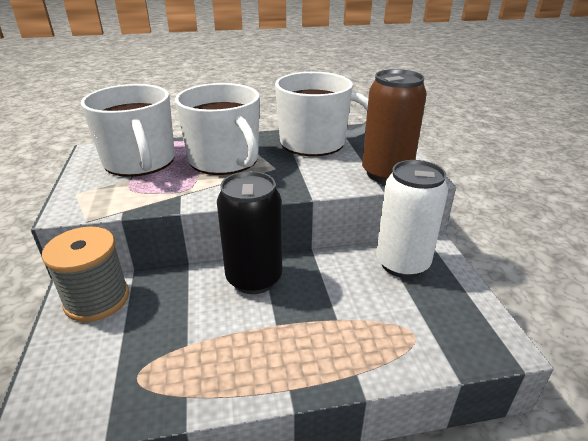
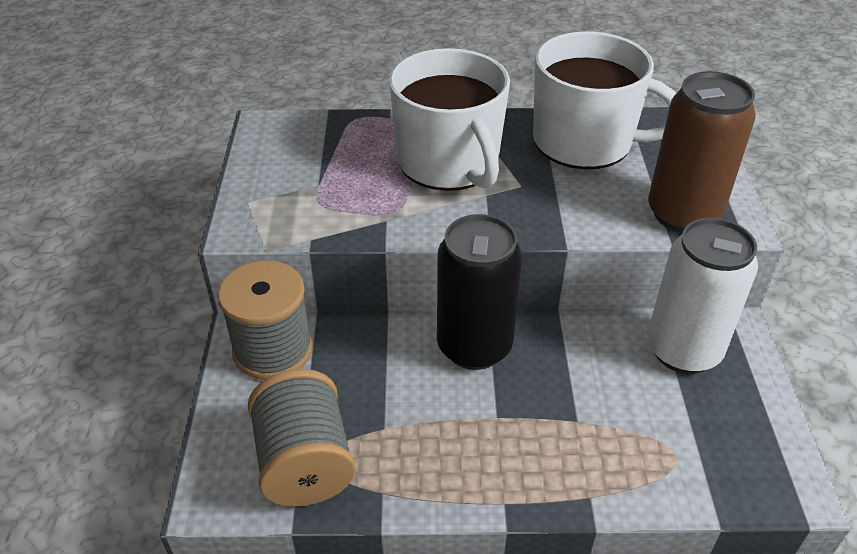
camera: 10 degrees right, 10 degrees up
white mug [81,84,175,177] -> none
none -> grey spool [248,369,355,507]

